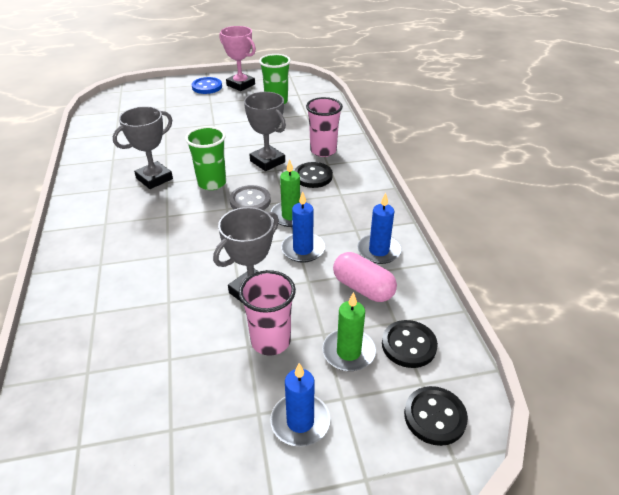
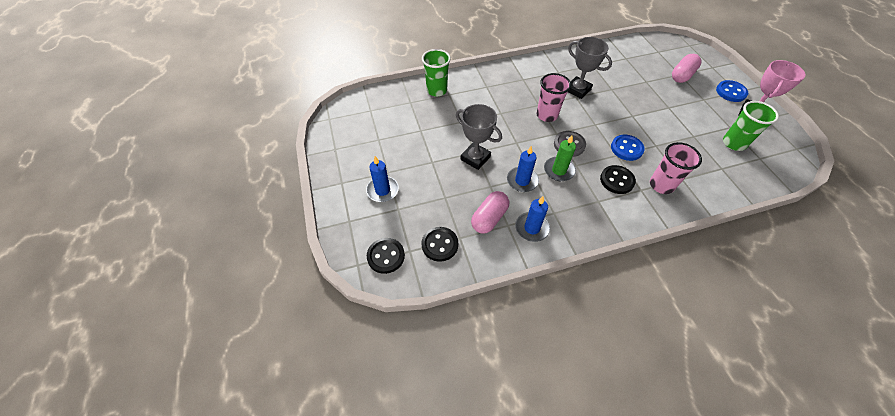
camera: 85 degrees right, 15 degrees up
green cup [185,126,226,190] -> green cup moved to [422,49,451,97]
pink cup [239,270,296,355] -> pink cup moved to [536,73,571,122]
grey trophy [244,92,286,171] -> blue button [611,135,645,161]
green candle [322,292,376,371] -> none
none -> pink capsule [672,54,701,83]

